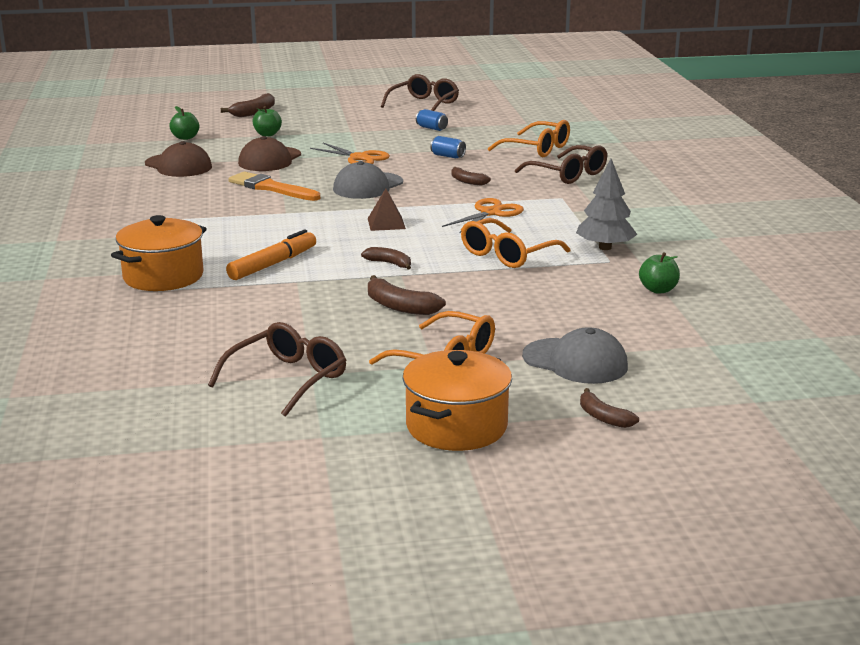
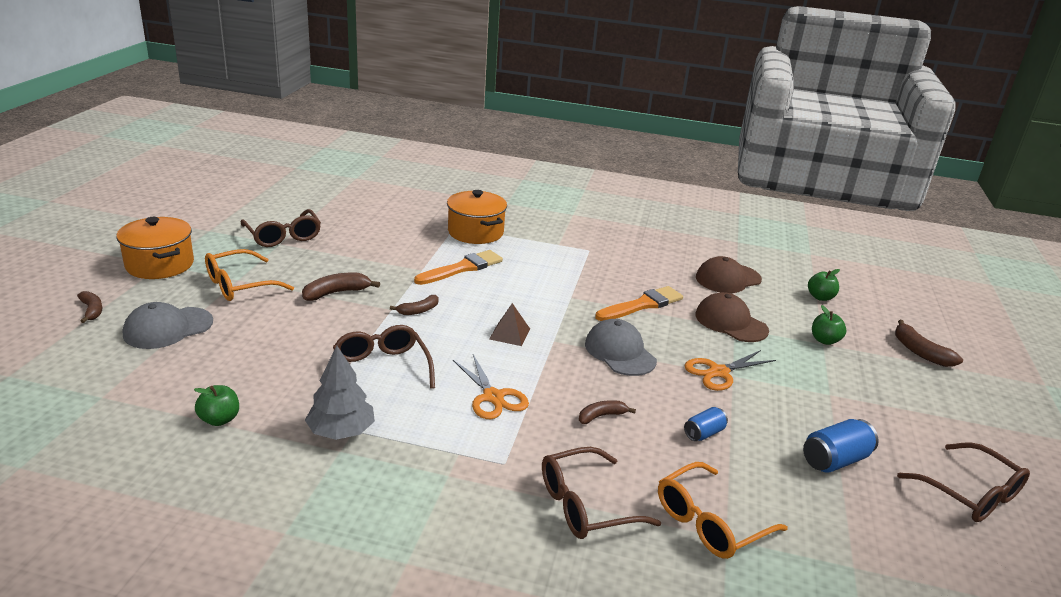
camera: 110 degrees right, 5 degrees up
orange marker [226,230,316,280] -> orange brush [414,250,503,285]
blue can [416,109,448,131] -> blue can [803,419,879,473], size x1.60
orange glasses [461,218,570,268] -> brown glasses [333,325,435,389]
brown banana [580,388,639,428] -> brown banana turned 75 degrees clockwise [77,291,102,323]

